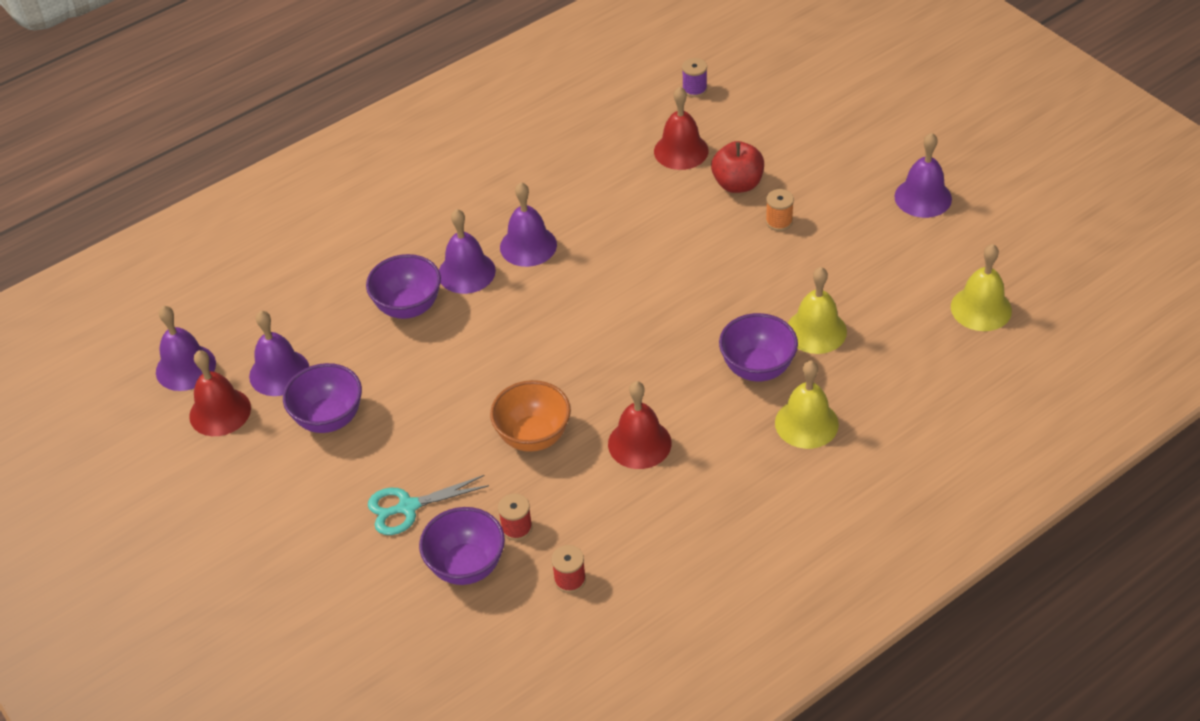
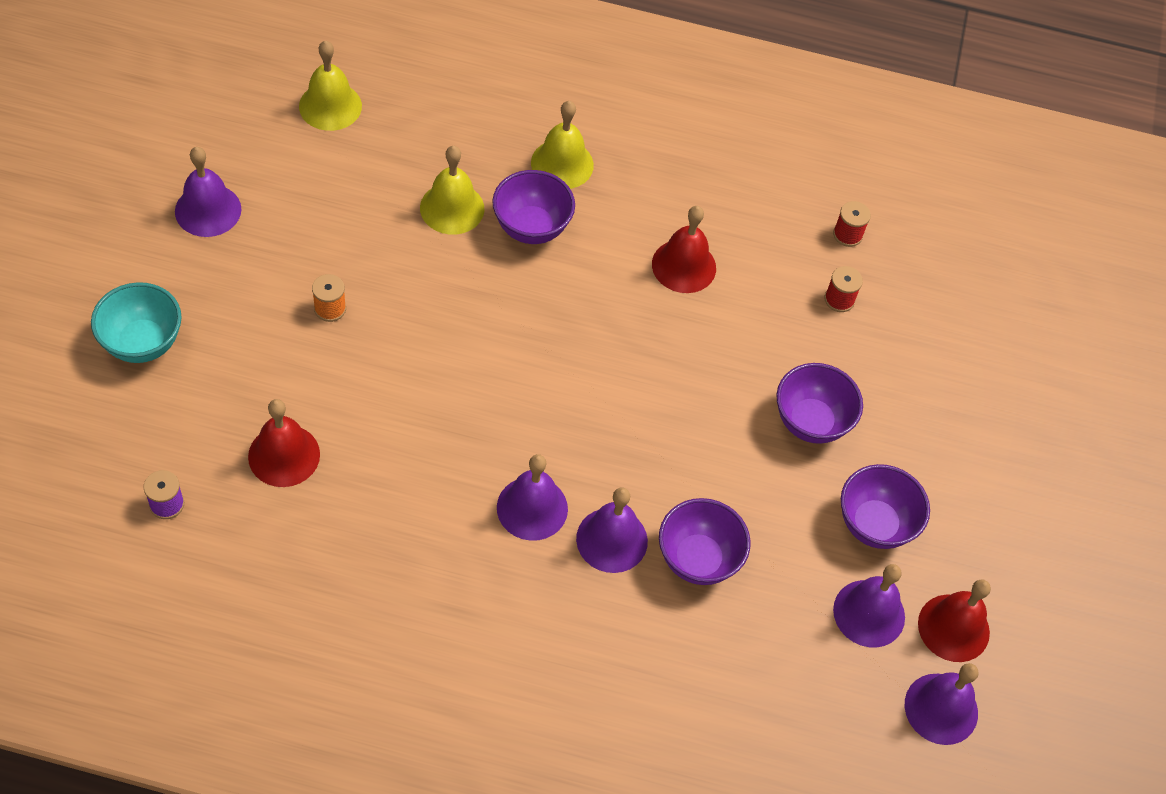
camera: 140 degrees left, 10 degrees up
turquoise scissors [368,475,489,535] -> none
purple bowl [419,507,505,585] -> purple bowl moved to [776,363,863,444]
orange bowl [490,380,571,452] -> none
red apple [711,141,764,193] -> none
none -> turquoise bowl [91,282,182,363]

